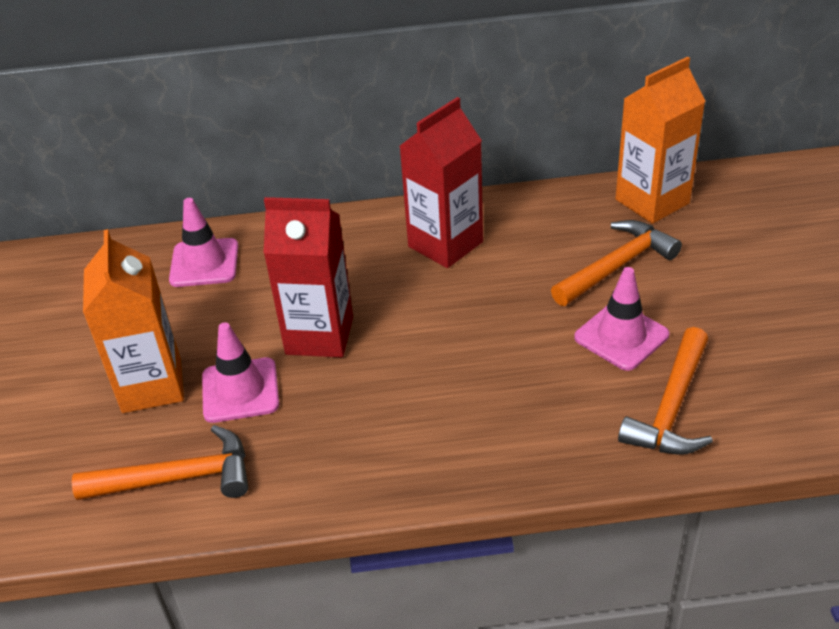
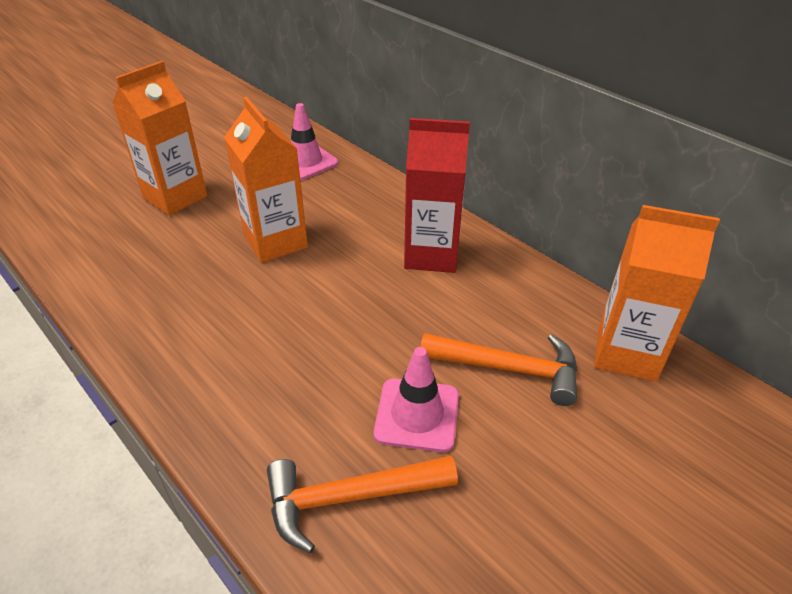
camera: 50 degrees right, 0 degrees up
orange hammer [72,425,248,500] -> none
pink traffic cone [202,322,279,423] -> none
red carton [264,197,353,358] -> orange carton [224,97,308,263]

